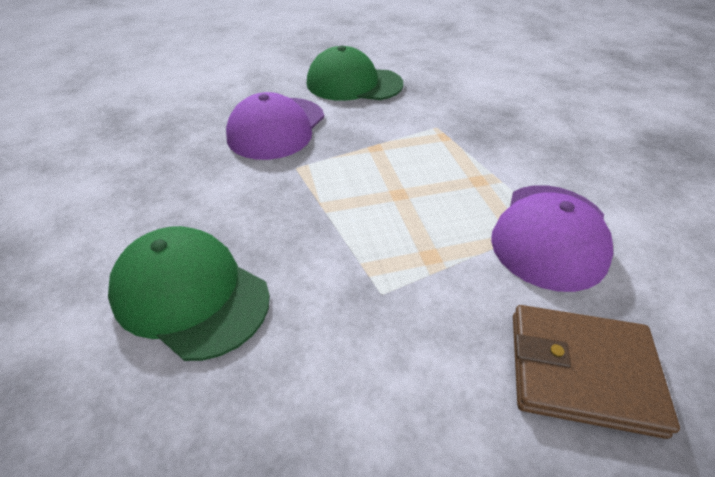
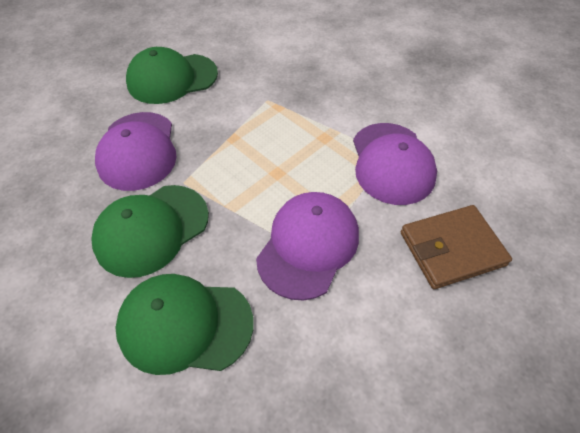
camera: 30 degrees left, 10 degrees up
none -> green cap [91,185,209,278]
none -> purple cap [256,192,359,301]

